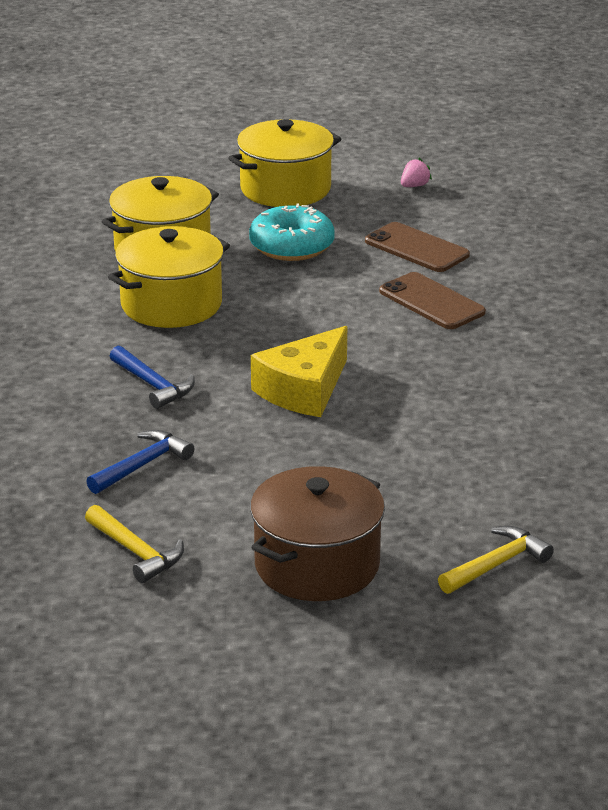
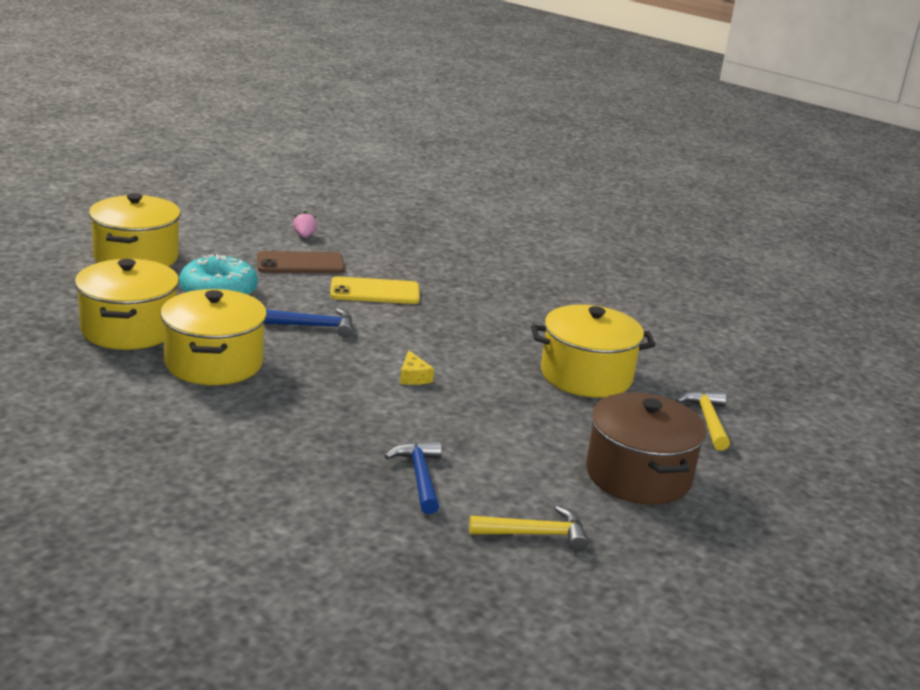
camera: 55 degrees left, 5 degrees down
blue hammer [110,345,195,409] -> blue hammer moved to [264,308,353,338]
yellow cheese [251,326,347,417] -> yellow cheese [400,350,434,385], size x0.44
brown phone [379,272,486,329] -> yellow phone [330,277,420,304]
pink strawberry [401,158,432,187] -> pink strawberry moved to [293,211,317,238]
none -> yellow pot [531,305,655,397]

